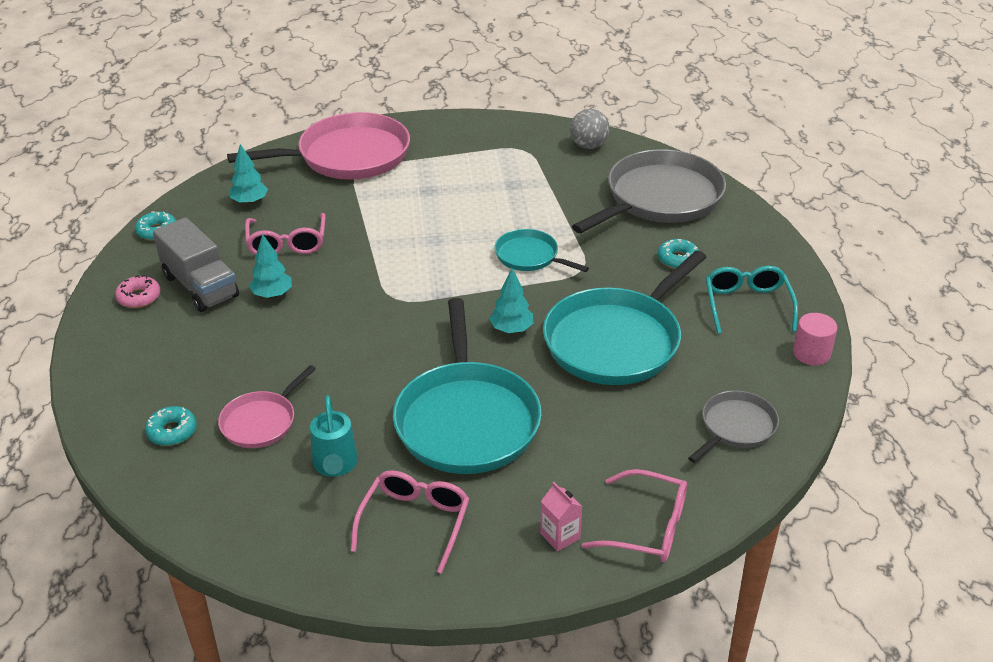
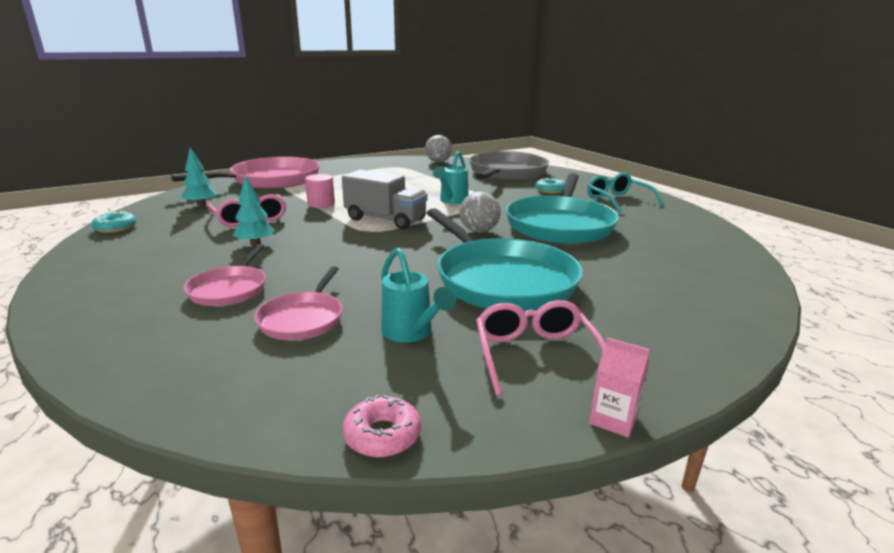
camera: 25 degrees left, 15 degrees down
pink donut [115,275,161,308] -> pink donut moved to [343,394,421,457]
turquoise donut [145,406,197,446] -> none
grey truck [153,217,239,312] -> grey truck moved to [342,169,428,229]
turquoise tree [489,269,533,333] -> grey ball [460,192,501,233]
turquoise pan [494,229,589,272] -> turquoise watering can [433,151,468,204]
pink carton [540,482,582,552] -> pink carton moved to [589,337,650,438]
pink glasses [582,469,687,562] -> none
grey pan [688,390,779,463] -> none
pink cylinder [793,313,837,365] -> pink cylinder moved to [305,174,335,208]
none -> pink pan [184,244,266,306]

